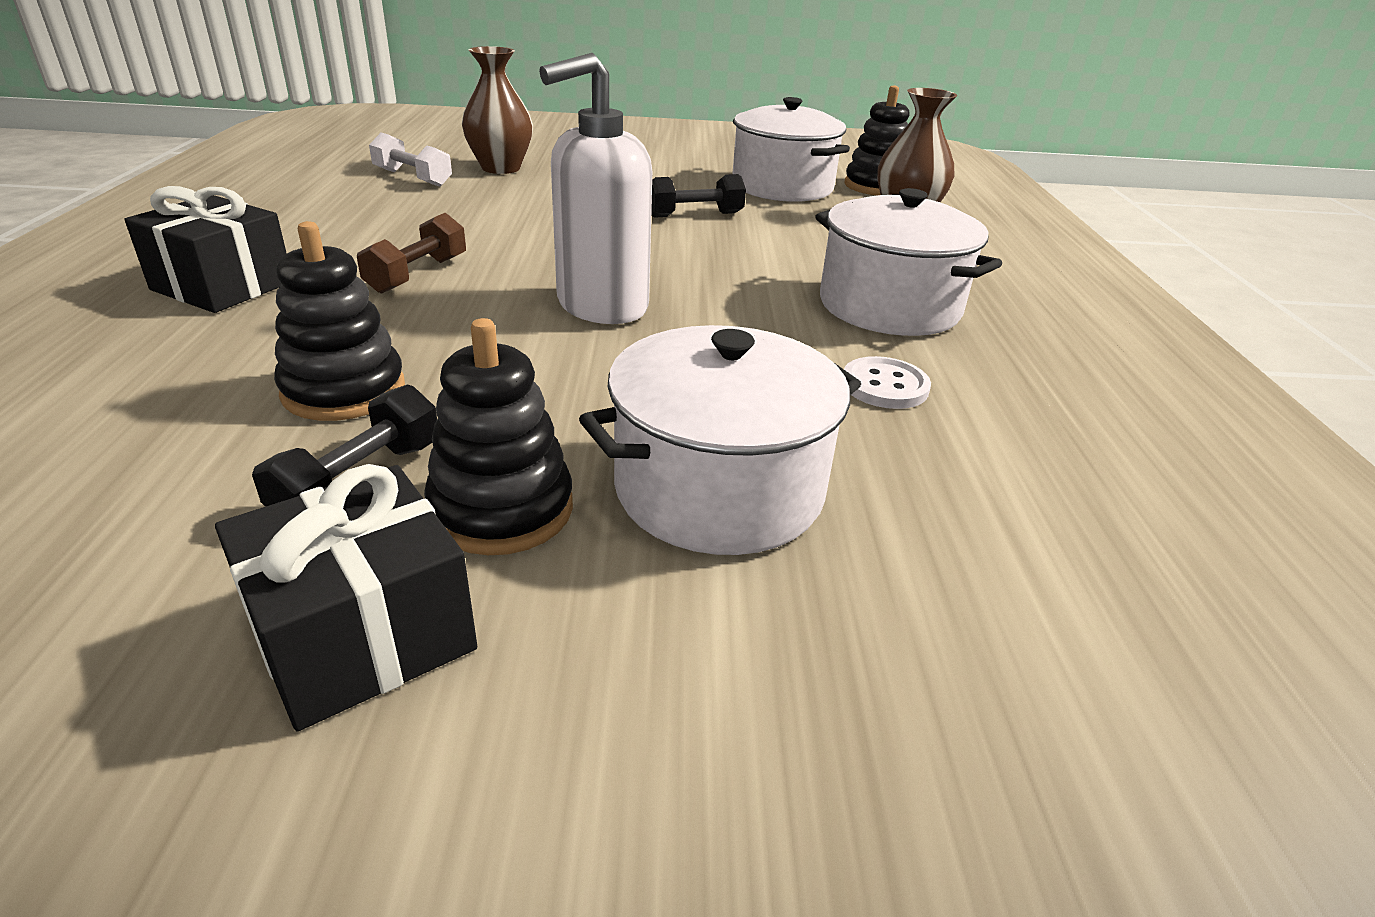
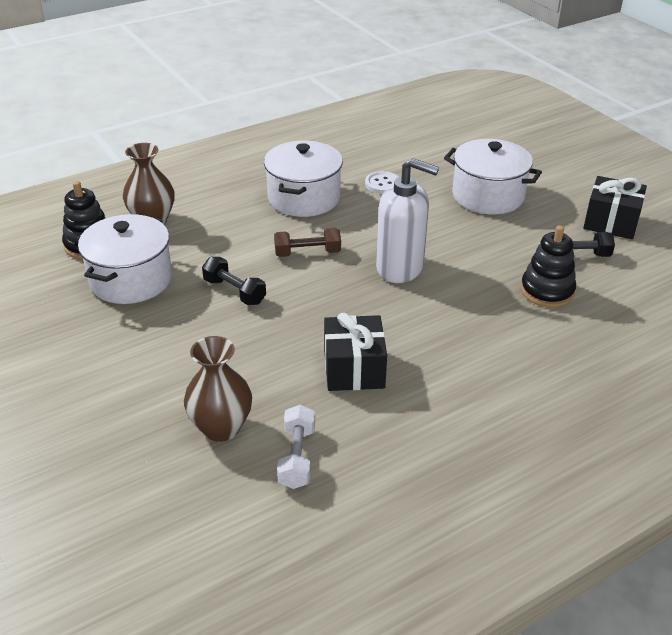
camera: 120 degrees left, 5 degrees up
black gift [124,186,287,313] -> black gift moved to [324,313,387,391]
brown dumbbell [357,213,466,294] -> brown dumbbell moved to [274,228,341,257]
black stacking toy [424,318,573,555] -> none

